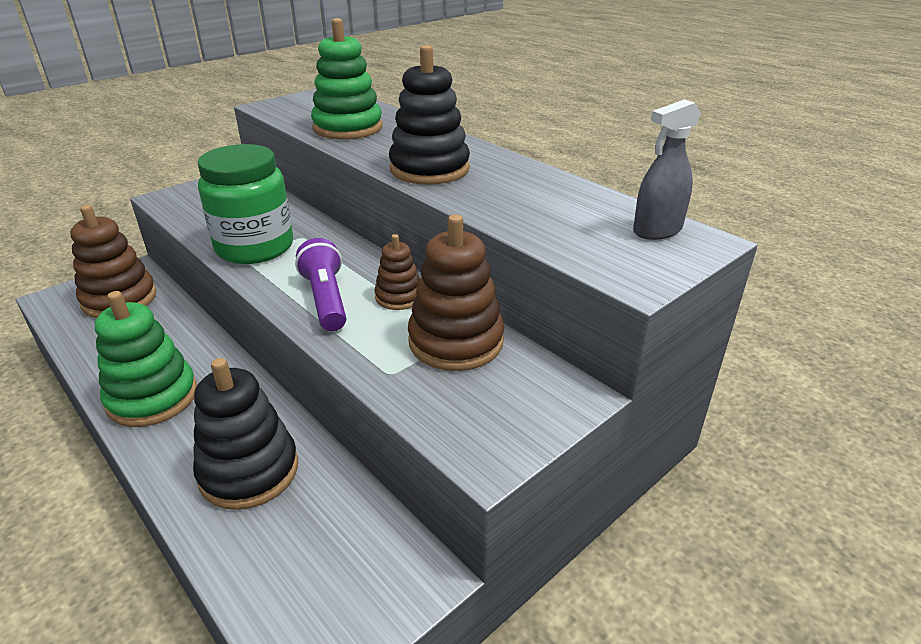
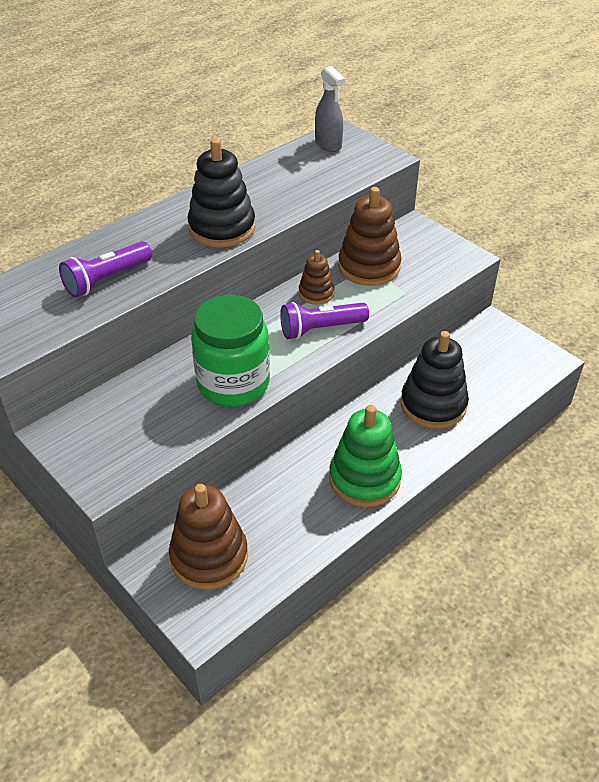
camera: 90 degrees left, 10 degrees up
green stacking toy [311,18,383,140] -> purple flashlight [59,241,152,297]

